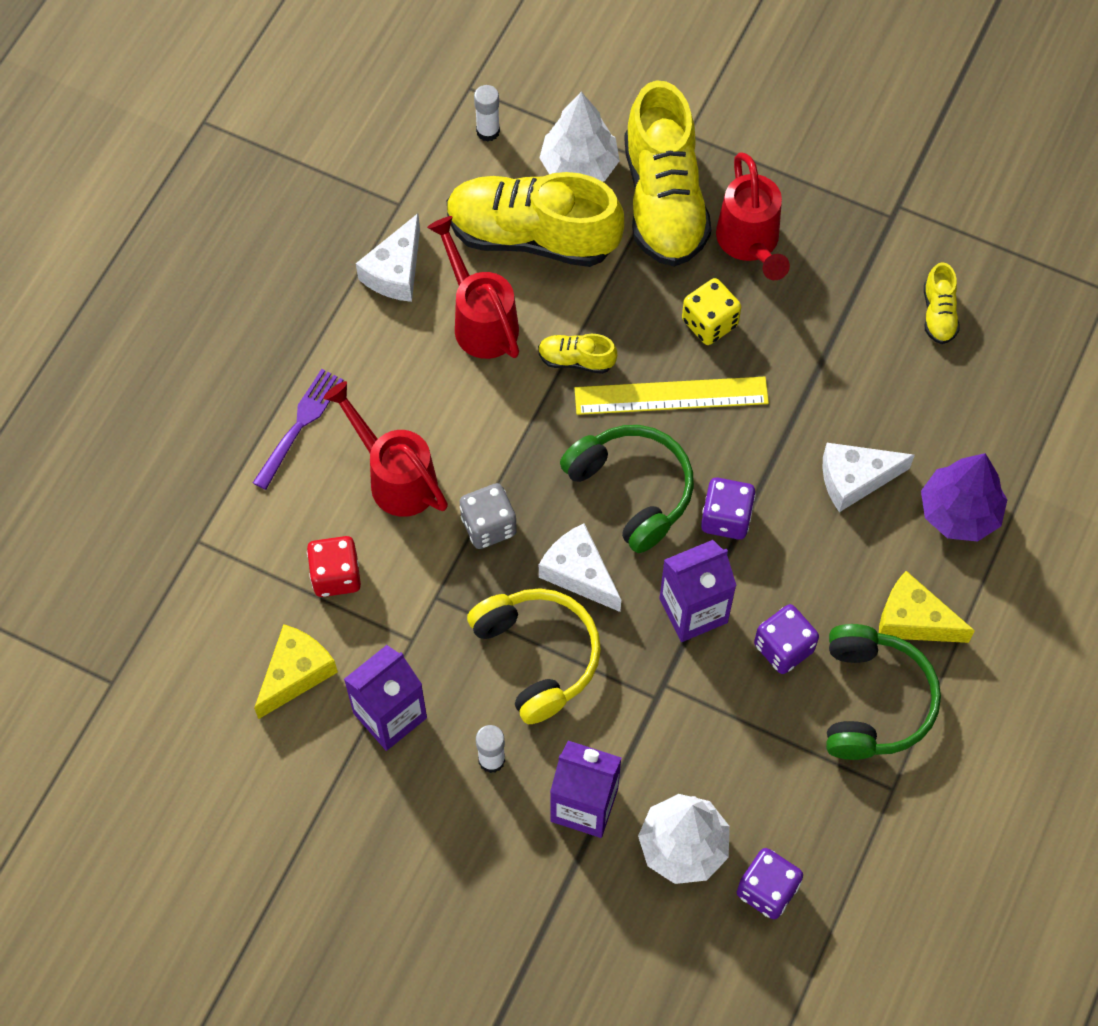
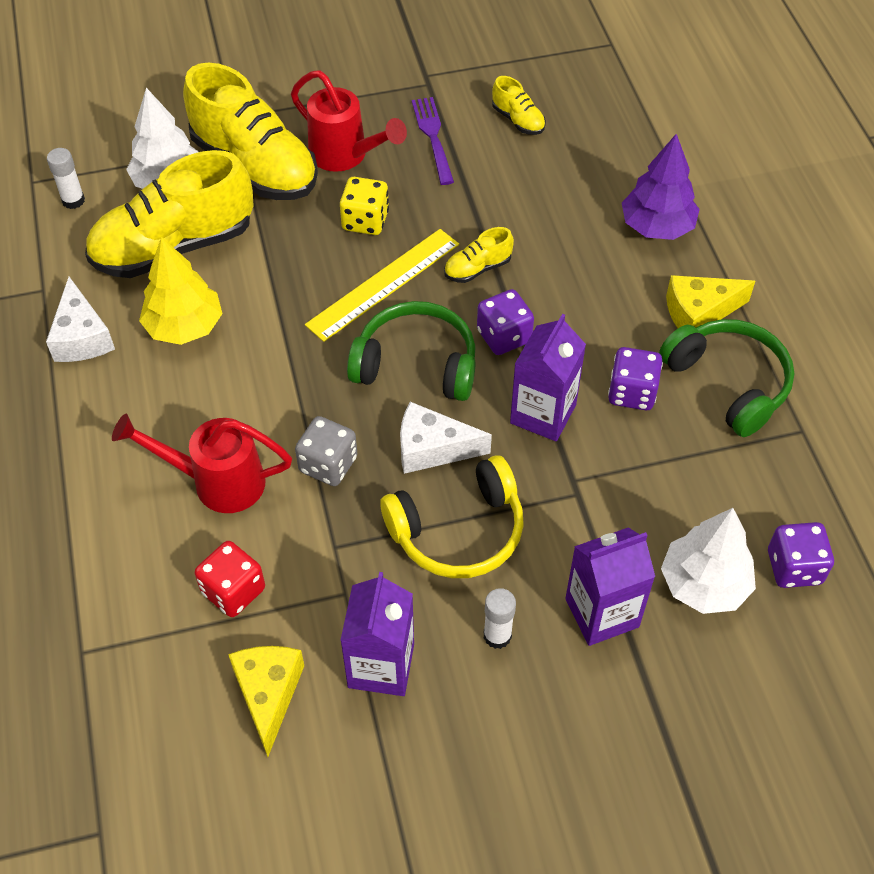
camera: 40 degrees left, 10 degrees down
purple fork [253,369,344,490] -> purple fork moved to [412,97,454,185]
red watering can [427,216,519,359] -> yellow tree [139,237,222,345]
yellow headphones [467,588,601,724] -> yellow headphones turned 135 degrees clockwise [380,455,524,578]
yellow shoe [538,334,617,374] -> yellow shoe moved to [444,227,514,283]
white cheese [823,443,915,512] -> none

